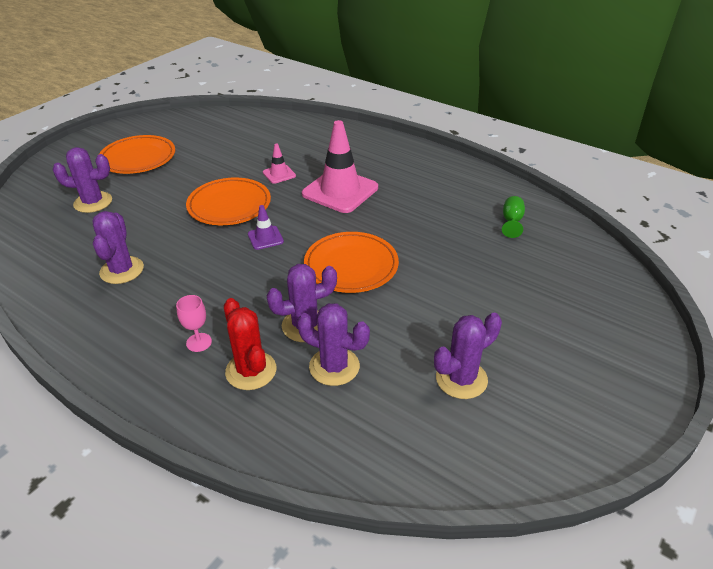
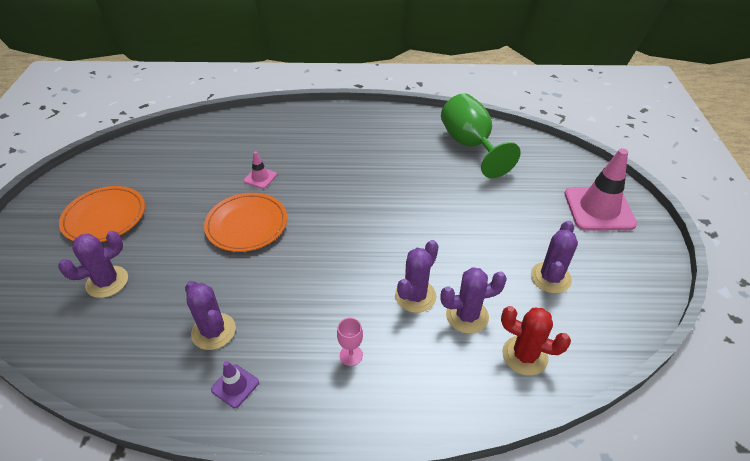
camera: 35 degrees left, 5 degrees up
red cactus [224,298,276,390] -> red cactus moved to [501,306,571,376]
purple traffic cone [248,205,284,250] -> purple traffic cone moved to [211,361,259,408]
pink traffic cone [302,120,378,213] -> pink traffic cone moved to [565,148,637,231]
orange plate [304,232,399,293] -> none
green goblet [502,196,525,238] -> green goblet [441,93,521,178], size x2.45

